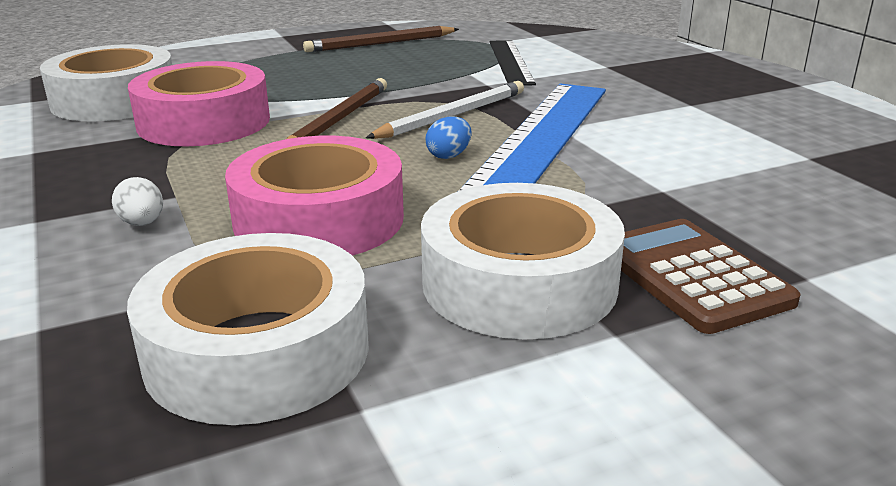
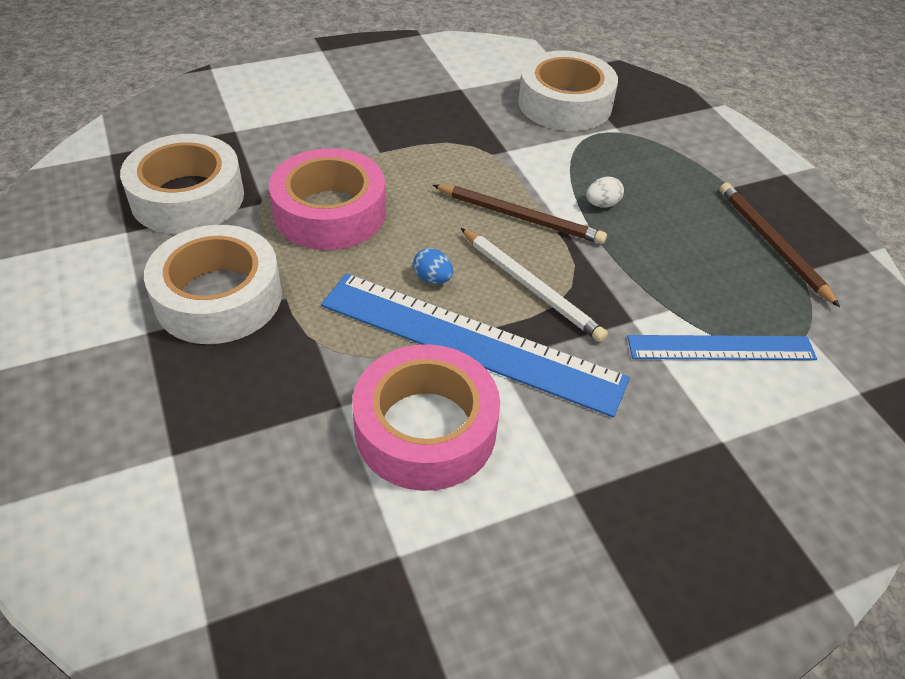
camera: 90 degrees right, 20 degrees up
white egg [112,177,163,226] -> white egg moved to [586,176,624,208]
pink tape [128,61,270,146] -> pink tape moved to [352,344,500,491]
black ruler [489,40,536,86] -> blue ruler [627,335,817,360]
brown calculator [621,219,801,334] -> none

